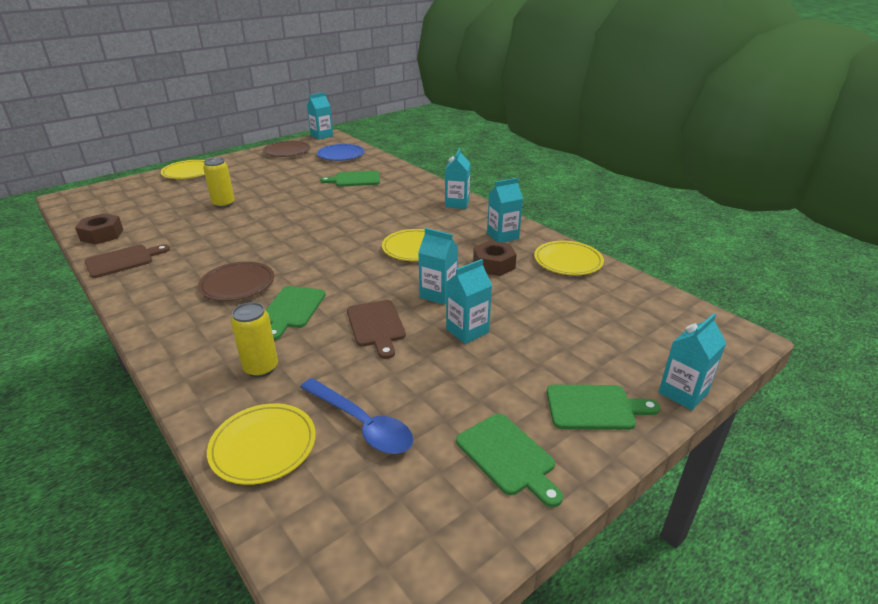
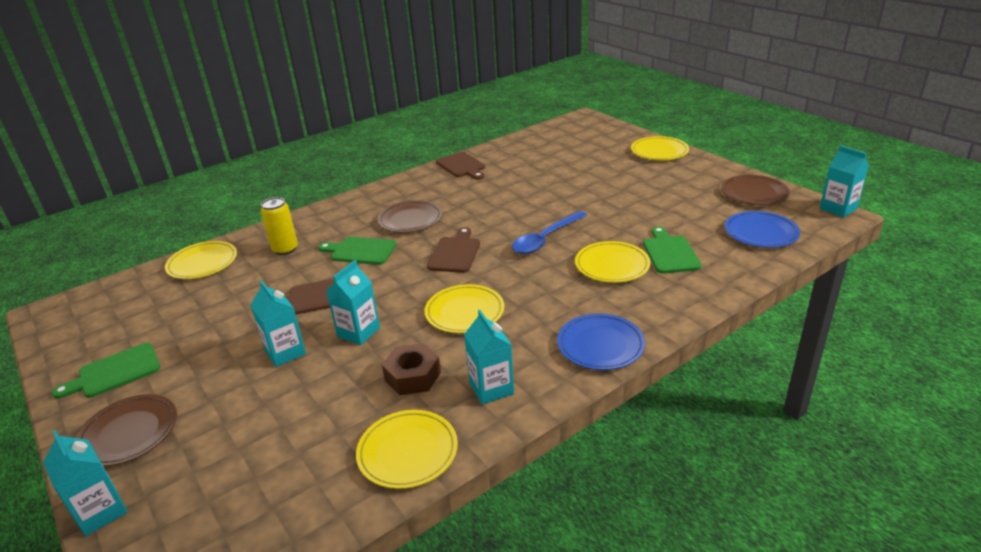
camera: 95 degrees right, 0 degrees up
brown nut [75,213,123,245] -> none
yellow can [203,158,235,208] -> none
blue spoon [301,378,413,454] -> blue spoon moved to [512,211,587,254]
turquoise carton [445,148,470,209] -> blue plate [557,314,645,370]
green cutting board [547,385,660,430] -> brown plate [76,394,177,466]
none -> brown cutting board [427,227,480,273]
none -> yellow plate [575,241,650,283]

